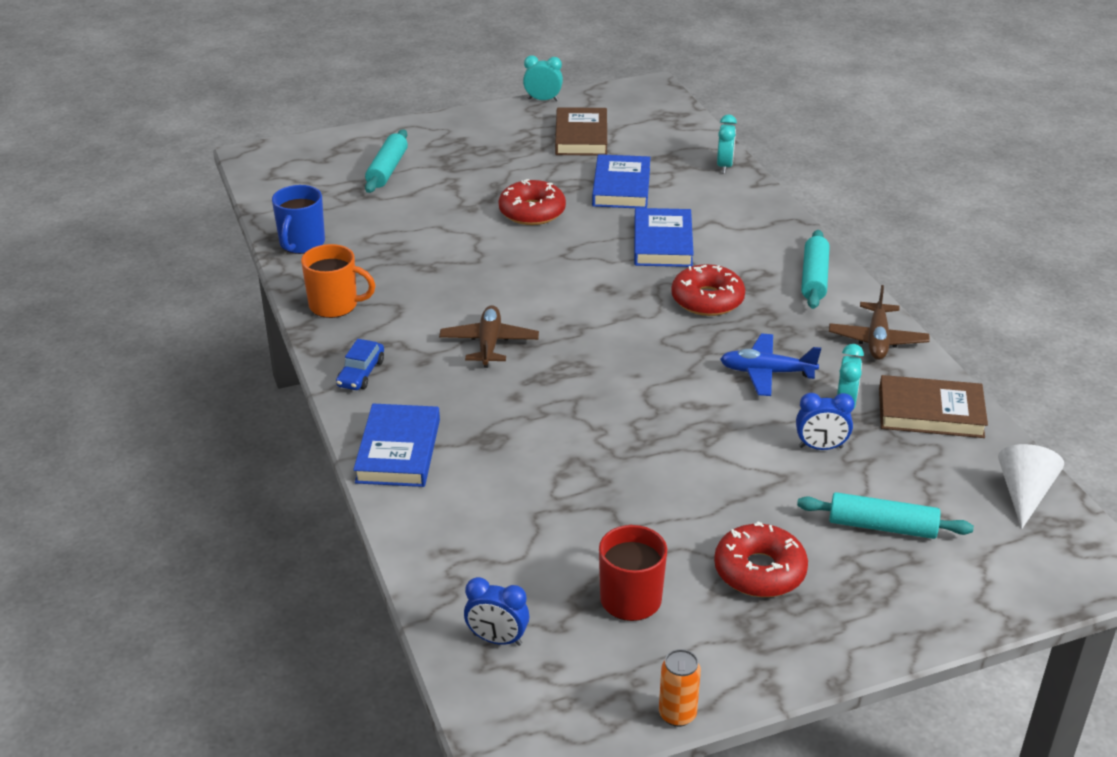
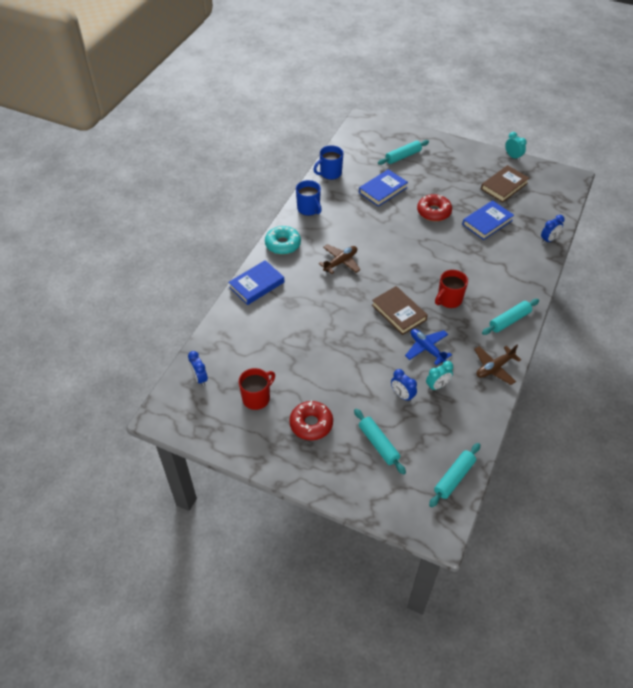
camera: 45 degrees right, 15 degrees up
orange mug [301,244,376,318] -> blue mug [296,180,322,216]
blue car [336,339,384,390] -> turquoise donut [265,226,301,255]
blue book [634,208,694,267] -> blue book moved to [359,169,408,207]
orange can [659,649,701,727] -> none
red donut [671,264,745,316] -> red mug [435,270,468,308]
turquoise clock [717,114,737,174] -> blue clock [541,215,565,244]
brown book [879,375,988,438] -> brown book moved to [372,286,428,335]
white cone [998,444,1064,529] -> turquoise rolling pin [429,443,480,507]

